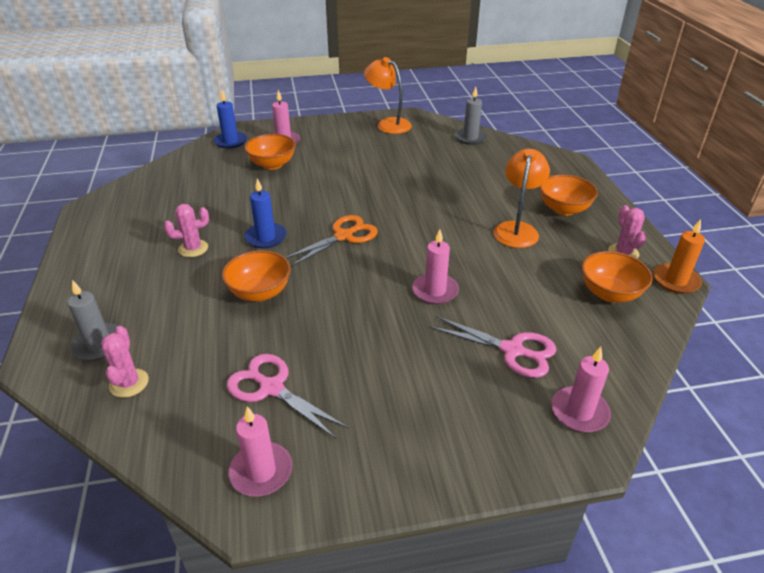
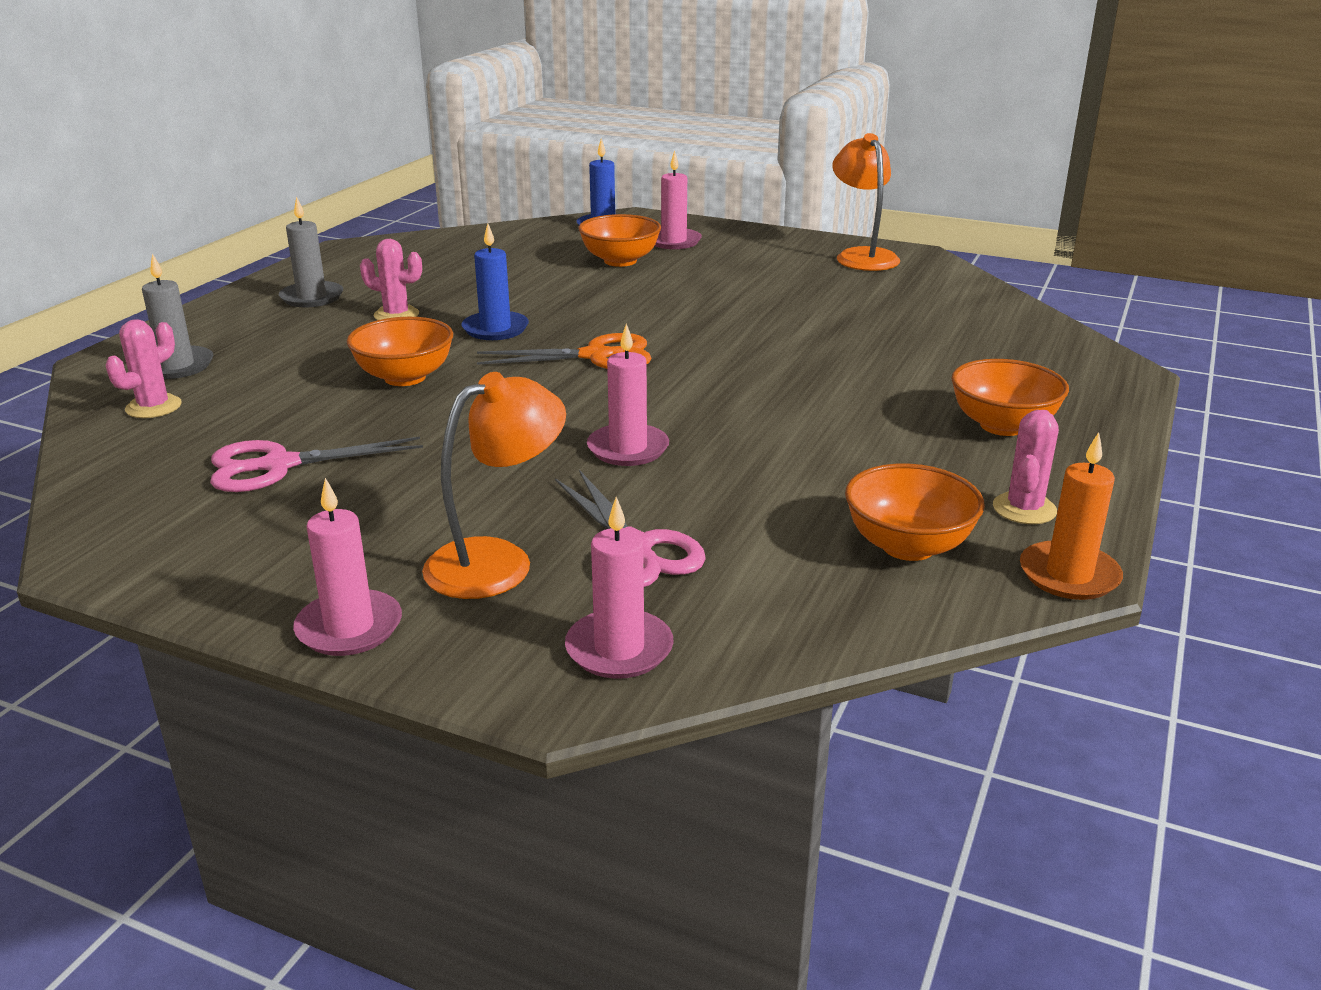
camera: 35 degrees right, 10 degrees down
pink scissors [227,354,349,439] -> pink scissors turned 90 degrees counterclockwise [210,437,423,492]
pink candle [229,406,293,497] -> pink candle moved to [293,478,402,656]
grey candle [455,87,487,145] -> grey candle moved to [279,196,343,307]
orange lamp [493,149,550,248] -> orange lamp moved to [422,372,566,599]

